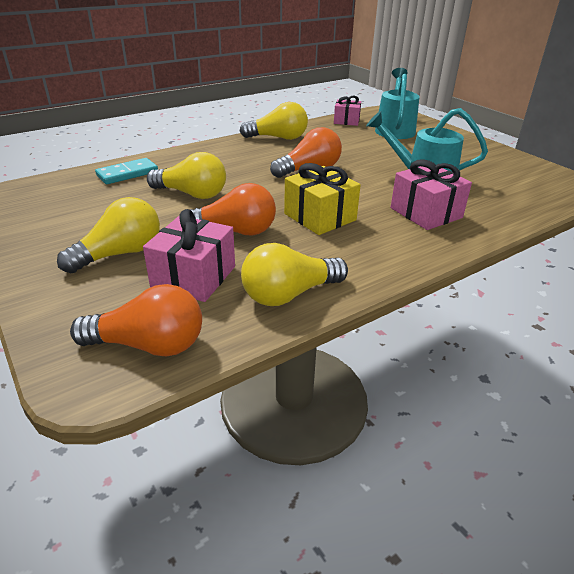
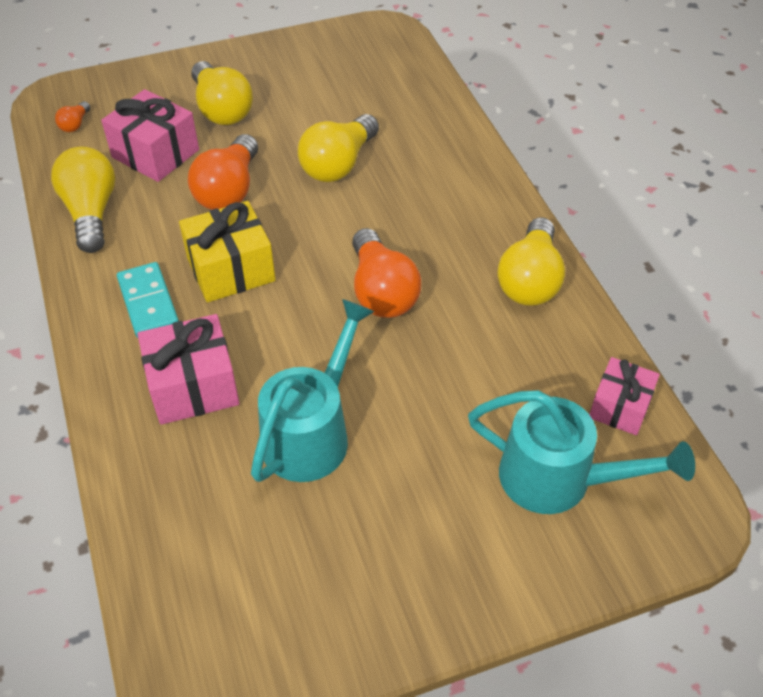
camera: 105 degrees right, 15 degrees up
orange light bulb [70,284,202,356] -> orange light bulb [55,101,90,132], size x0.45
turquoise domino [95,158,158,184] -> turquoise domino moved to [117,262,179,338]

